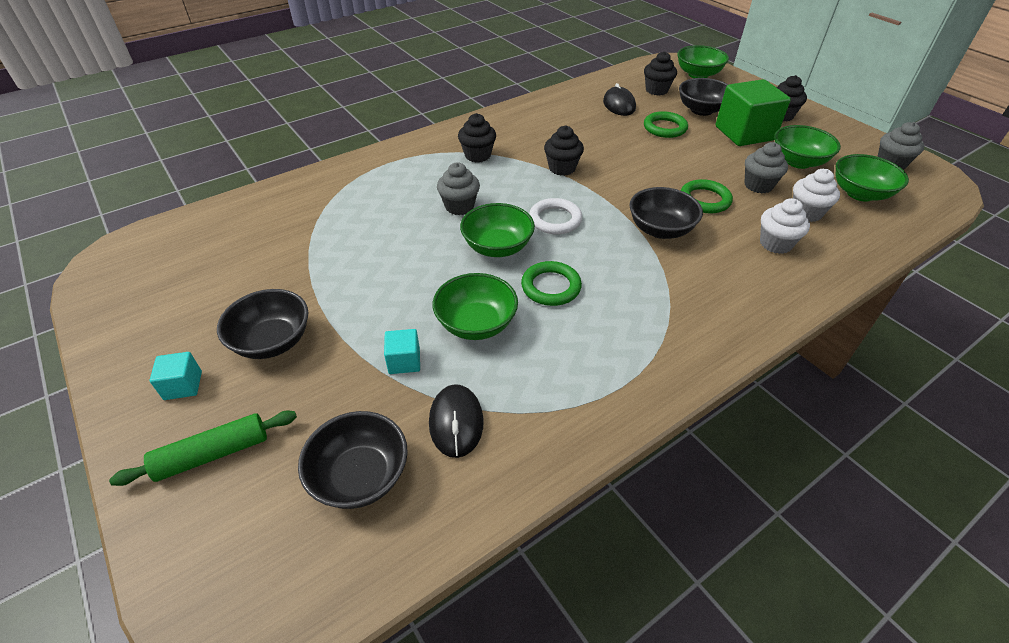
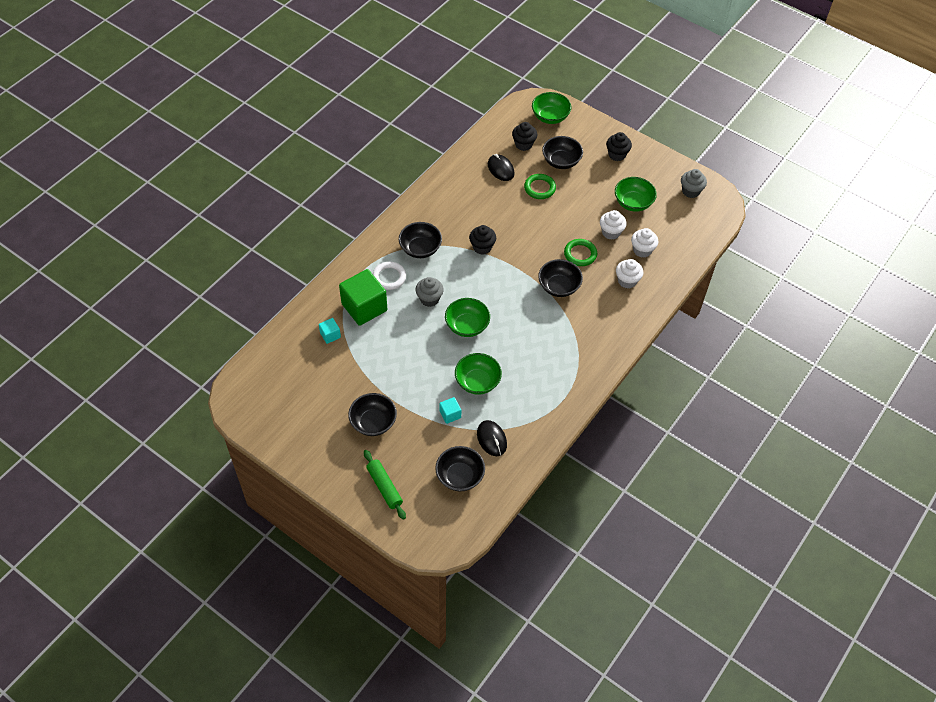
camera: 20 degrees left, 10 degrees up
green rolling pin [109,410,297,486] -> green rolling pin turned 75 degrees counterclockwise [364,450,406,520]
turquoise cube [150,352,202,400] -> turquoise cube moved to [319,318,341,344]
black cupcake [458,113,496,163] -> black bowl [399,222,442,258]
green ring [521,261,582,306] -> none
white ring [529,198,582,234] -> white ring moved to [373,262,406,290]
green cube [716,79,791,146] -> green cube moved to [339,269,387,326]
grey cupcake [744,142,788,193] -> white cupcake [600,210,627,240]
green bowl [836,154,909,202] -> none

